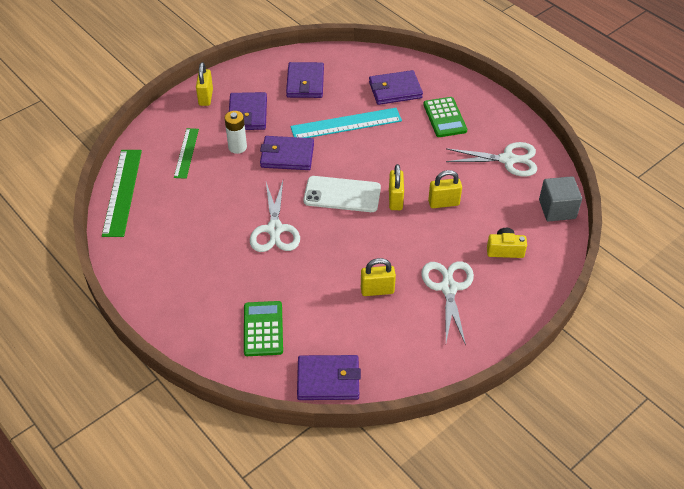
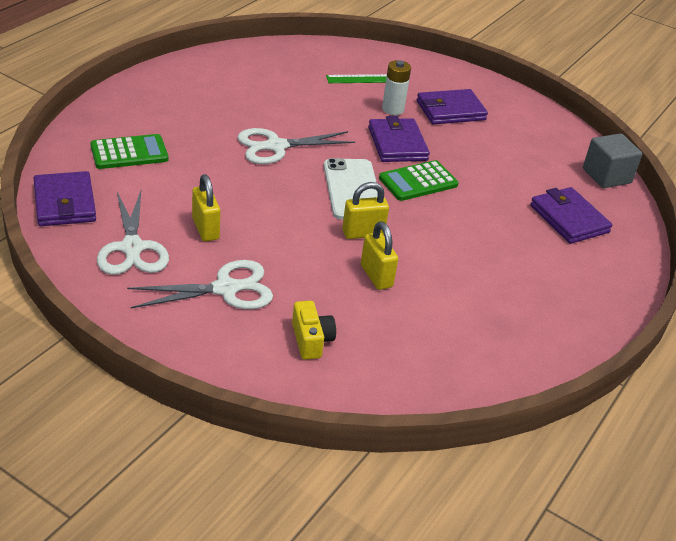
camera: 70 degrees right, 10 degrees down
green ruler [102,150,142,237] -> none
yellow padlock [196,62,213,106] -> none
purple wallet [286,62,324,98] -> none
turquoise ruler [290,108,402,138] -> none
green calculator [423,97,467,137] -> green calculator moved to [379,160,459,201]
white scissors [446,142,537,177] -> white scissors moved to [97,191,169,275]
grey cube [539,176,582,222] -> grey cube moved to [583,133,642,188]

